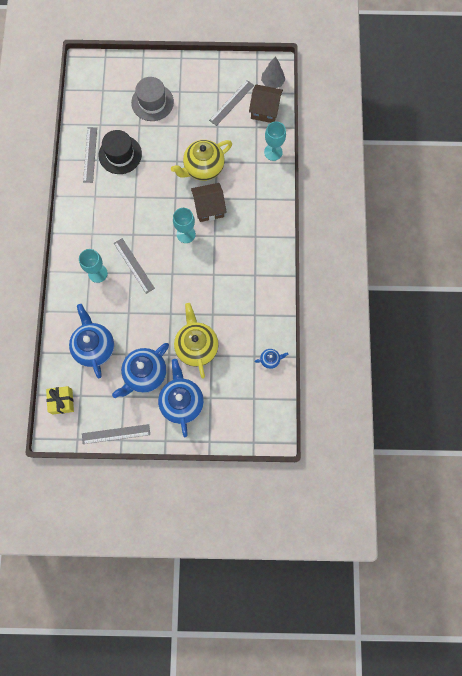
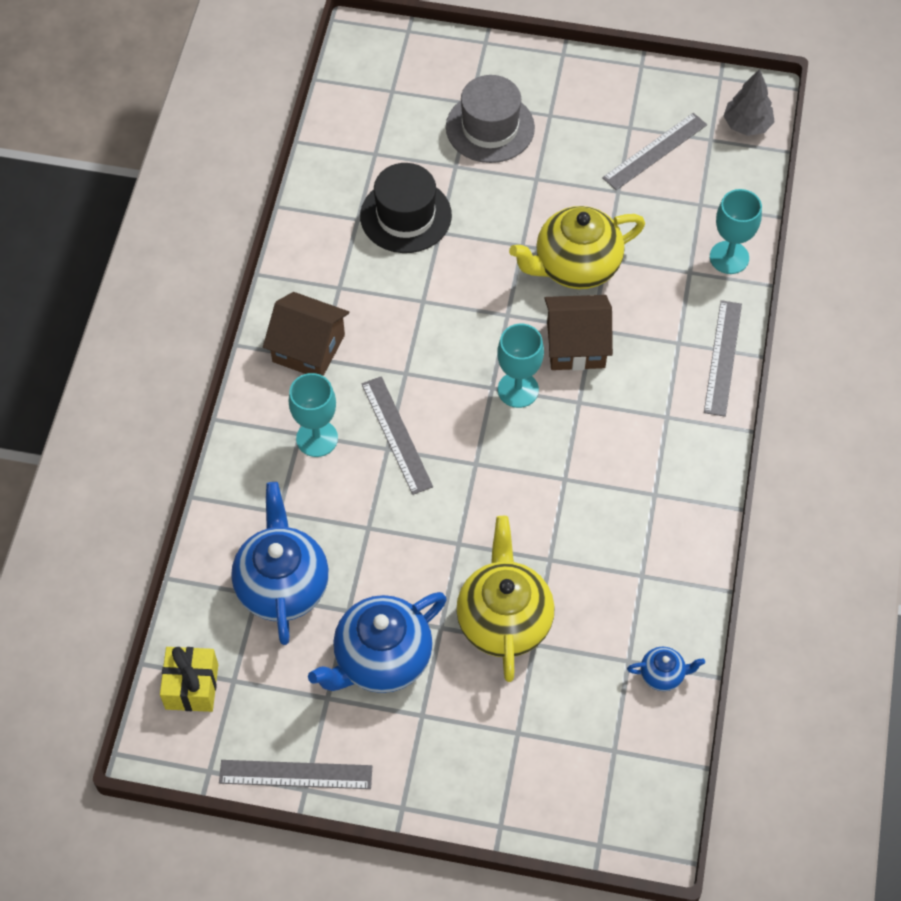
camera: 10 degrees right, 15 degrees down
grey ruler [83,127,97,183] -> grey ruler moved to [704,300,742,417]
blue teapot [158,359,204,437] -> none
brown house [249,84,283,123] -> brown house moved to [263,292,349,376]

